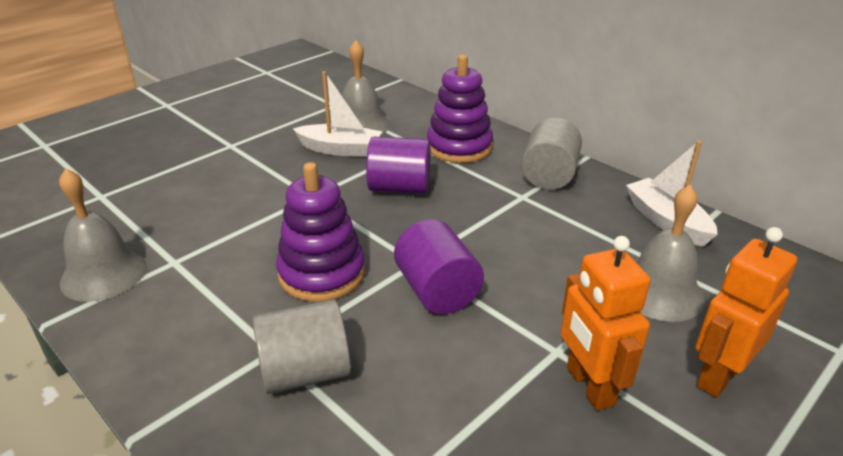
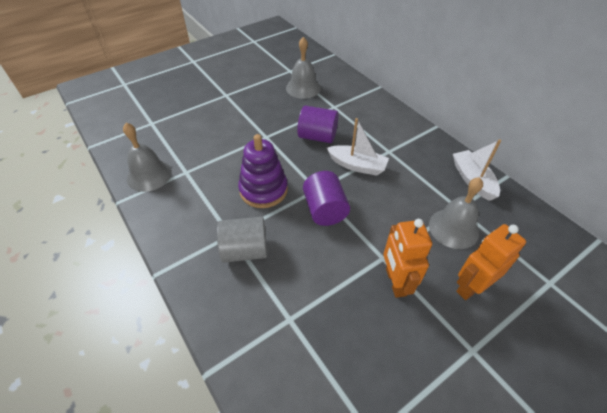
camera: 10 degrees right, 15 degrees up
white boat [293,71,382,157] -> white boat moved to [327,118,389,176]
purple stacking toy [427,54,493,163] -> none
grey cylinder [521,118,582,190] -> none

